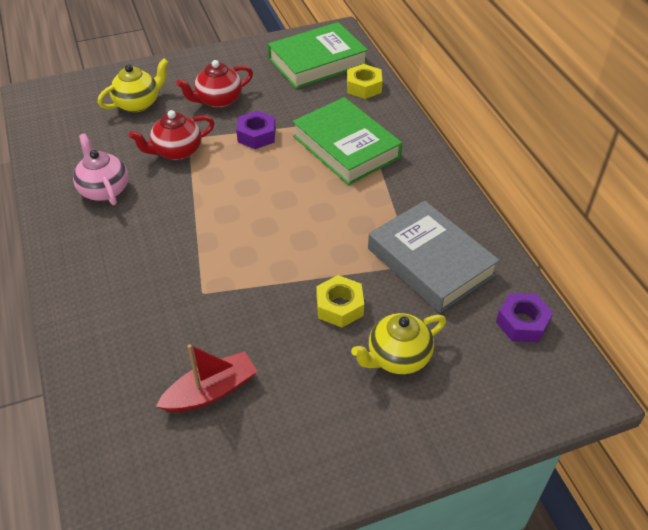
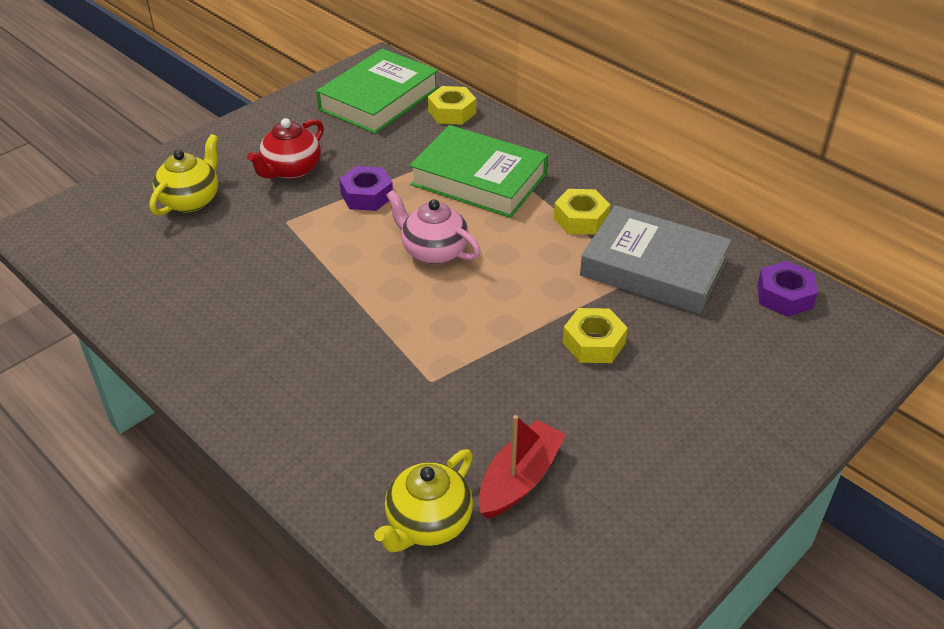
camera: 25 degrees left, 5 degrees down
pink teapot [73,133,128,205] -> pink teapot moved to [386,190,481,264]
red teapot [129,110,214,160] -> none
yellow teapot [351,313,446,374] -> yellow teapot moved to [374,449,473,552]
none -> yellow nut [554,189,611,235]

